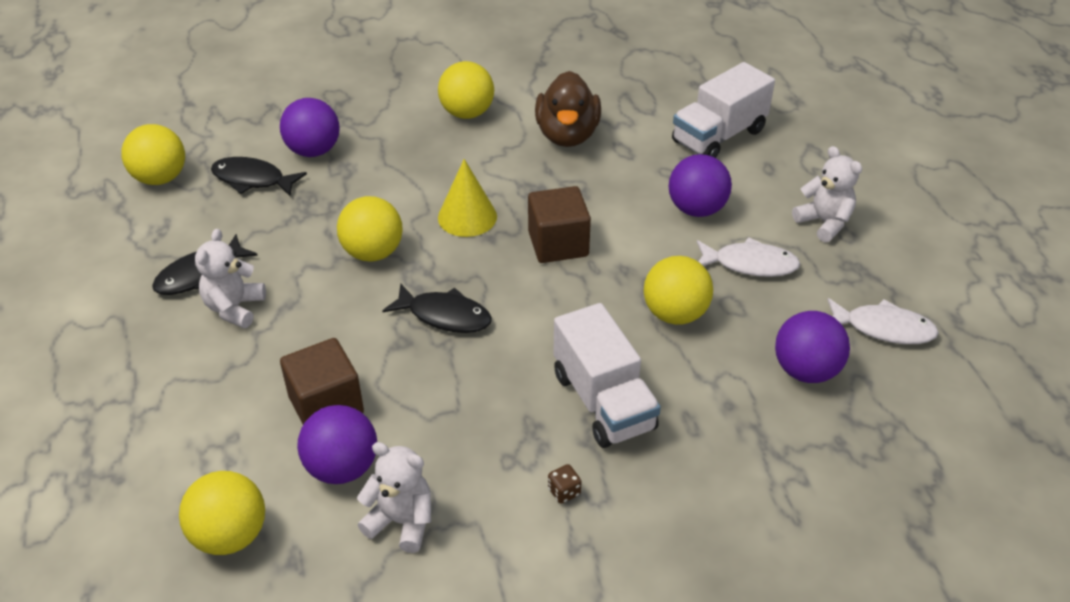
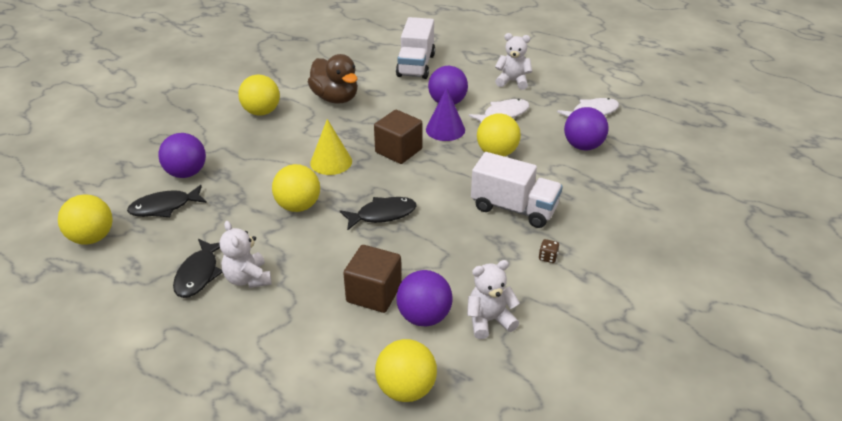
camera: 40 degrees left, 5 degrees down
none -> purple cone [426,87,465,141]

